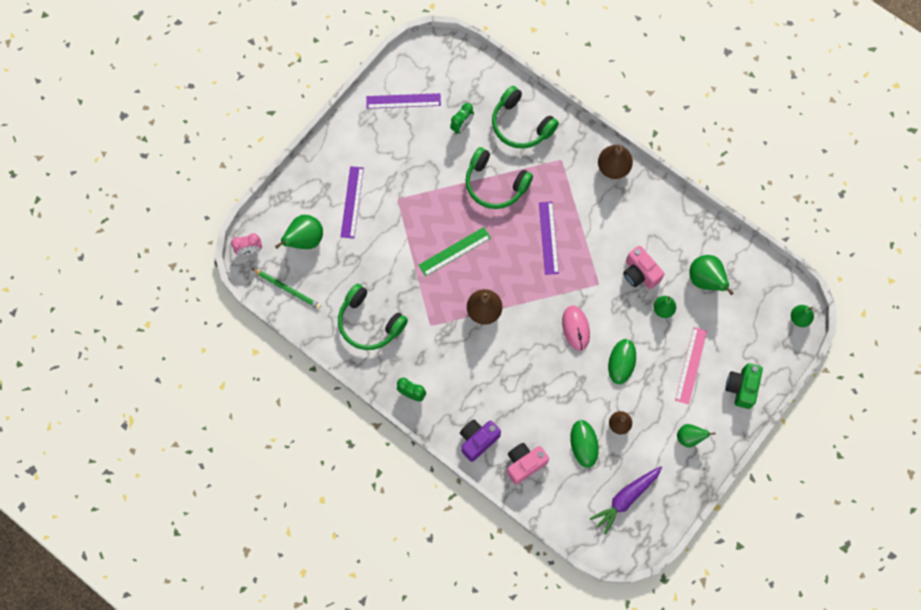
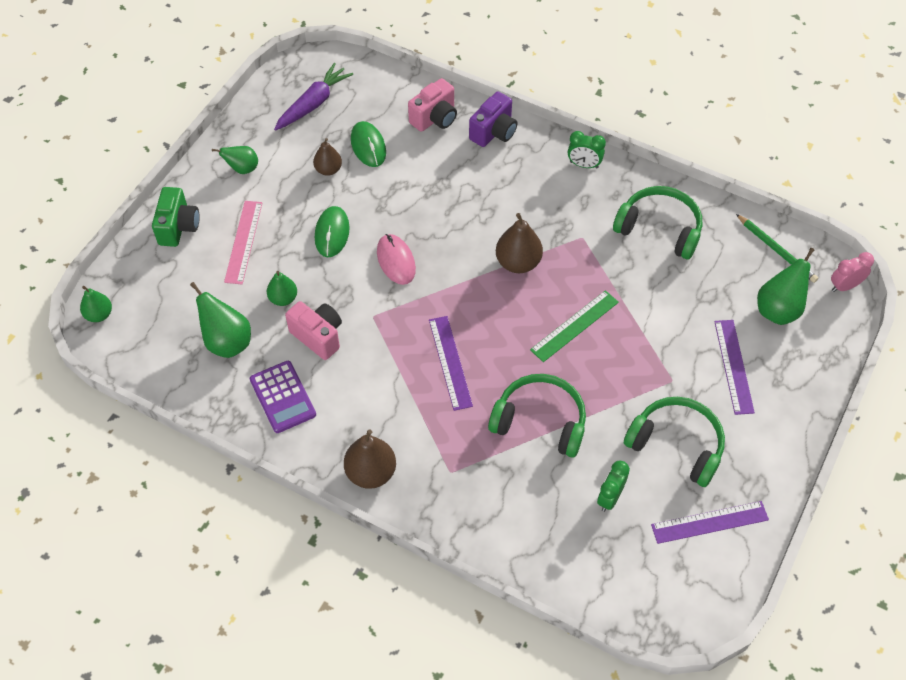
camera: 170 degrees right, 15 degrees down
green pencil [251,268,321,309] -> green pencil turned 150 degrees counterclockwise [736,214,818,283]
green headphones [492,86,559,149] -> green headphones moved to [624,397,725,487]
none -> purple calculator [250,361,316,433]

